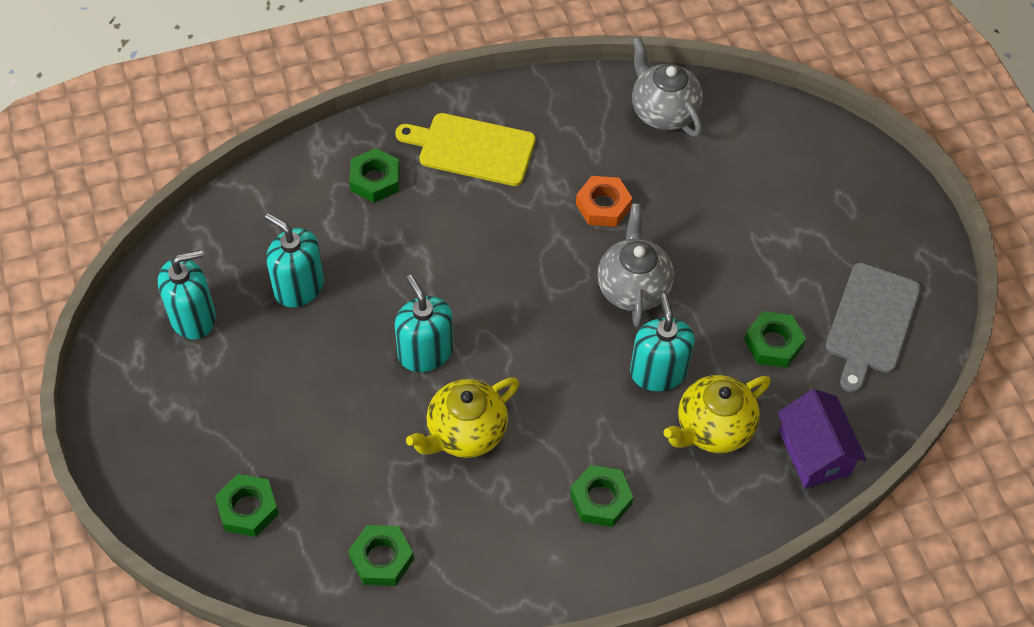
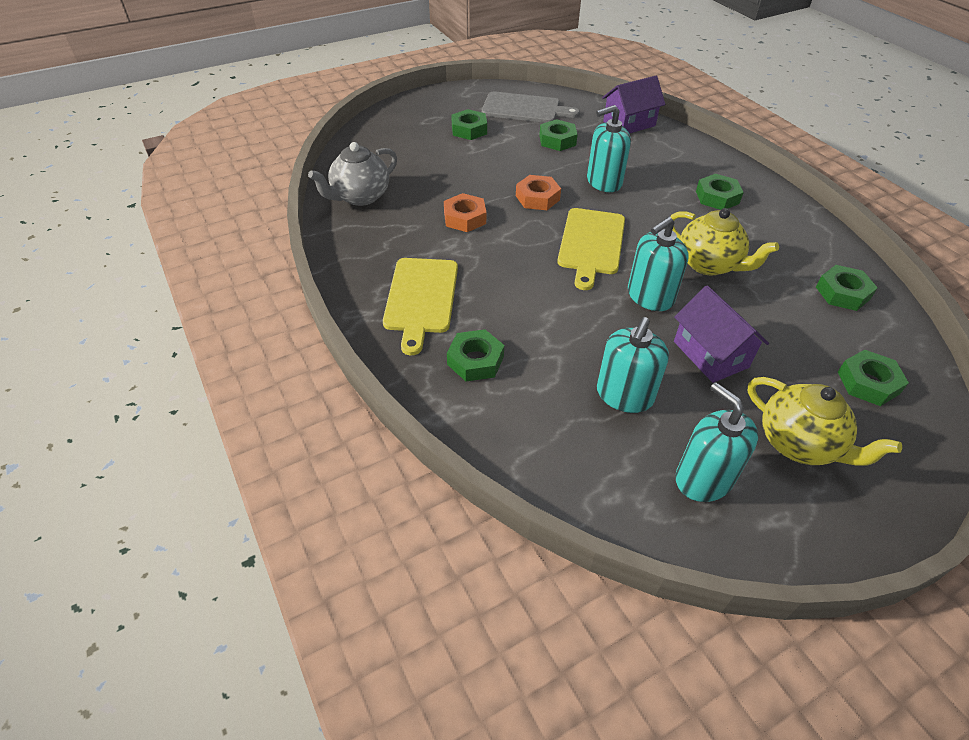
camera: 100 degrees left, 10 degrees down
grey teapot [597,203,674,327] -> orange nut [516,175,561,210]
yellow teapot [664,375,771,453] -> yellow teapot moved to [748,377,902,465]
none -> green nut [451,109,487,140]
none -> yellow cutting board [557,208,625,290]
none -> purple house [674,285,769,383]

